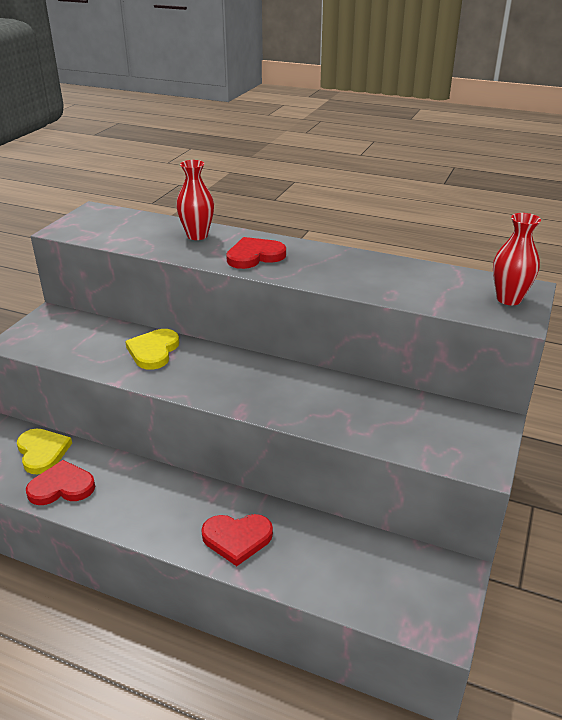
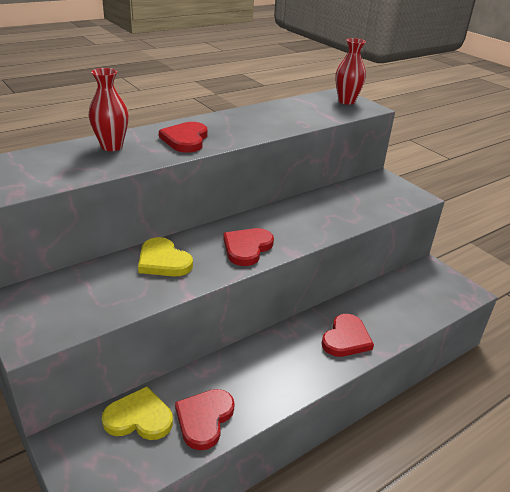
camera: 60 degrees left, 0 degrees up
none -> red heart [223,228,274,266]

